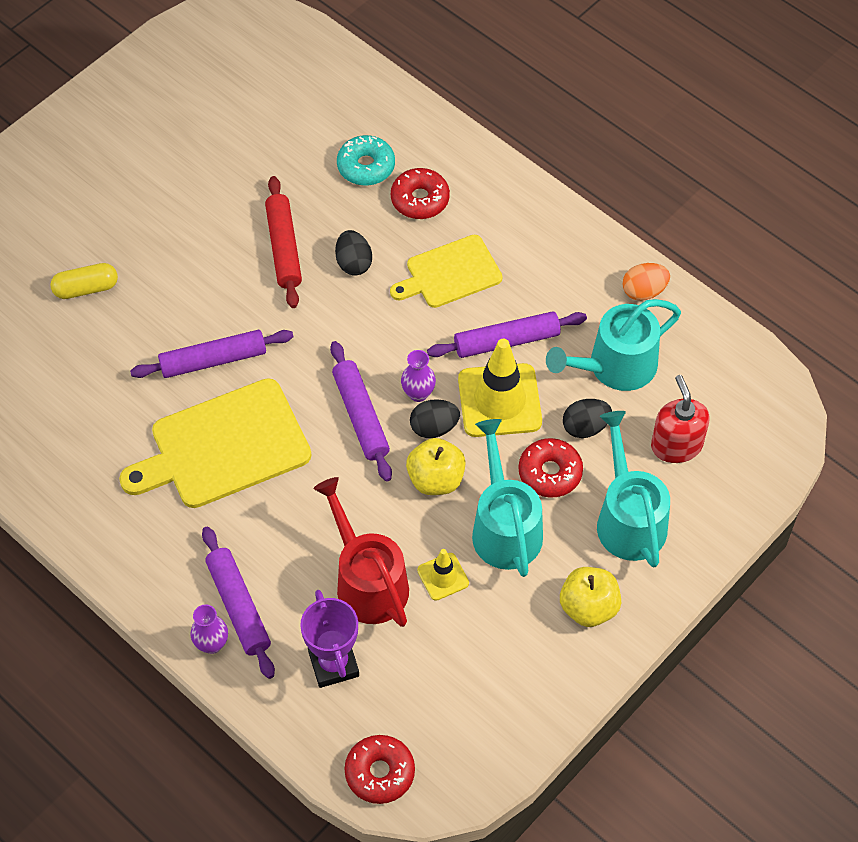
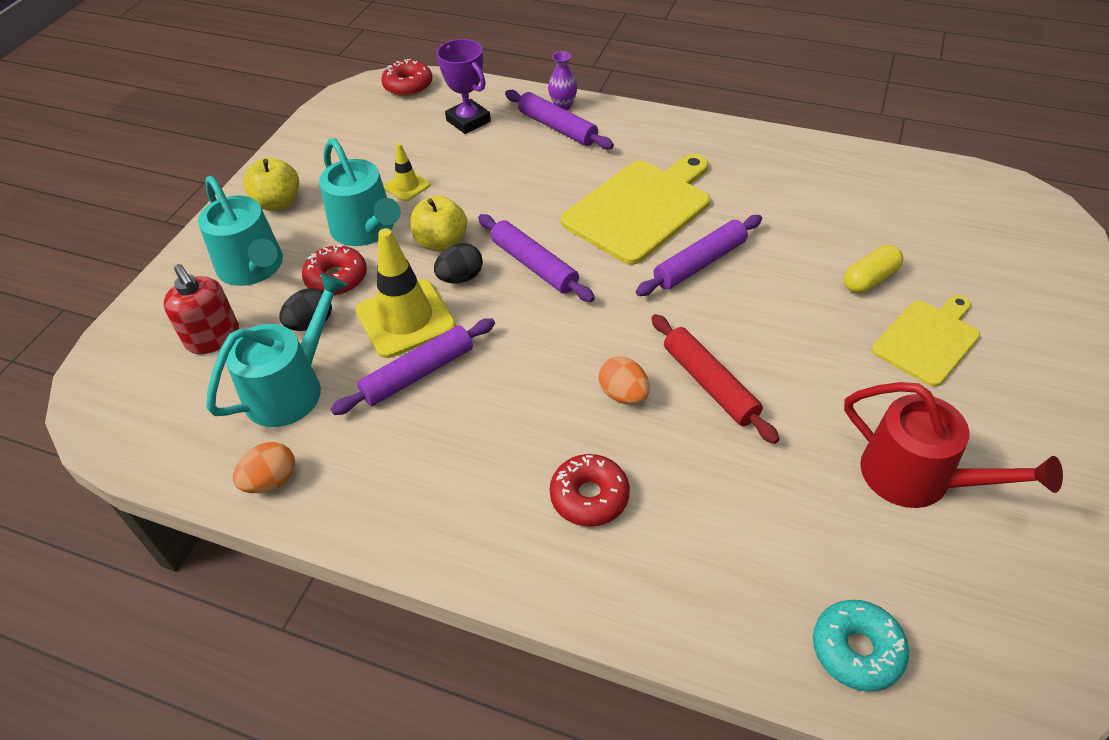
camera: 160 degrees right, 10 degrees down
red watering can [314,477,409,627] -> red watering can moved to [844,382,1063,508]
black egg [335,230,372,276] -> orange egg [598,356,650,404]
turquoise donut [337,135,395,186] -> turquoise donut moved to [813,600,909,692]
yellow cutting board [390,235,502,308] -> yellow cutting board moved to [872,295,980,387]
purple vase [401,350,436,402] -> none

